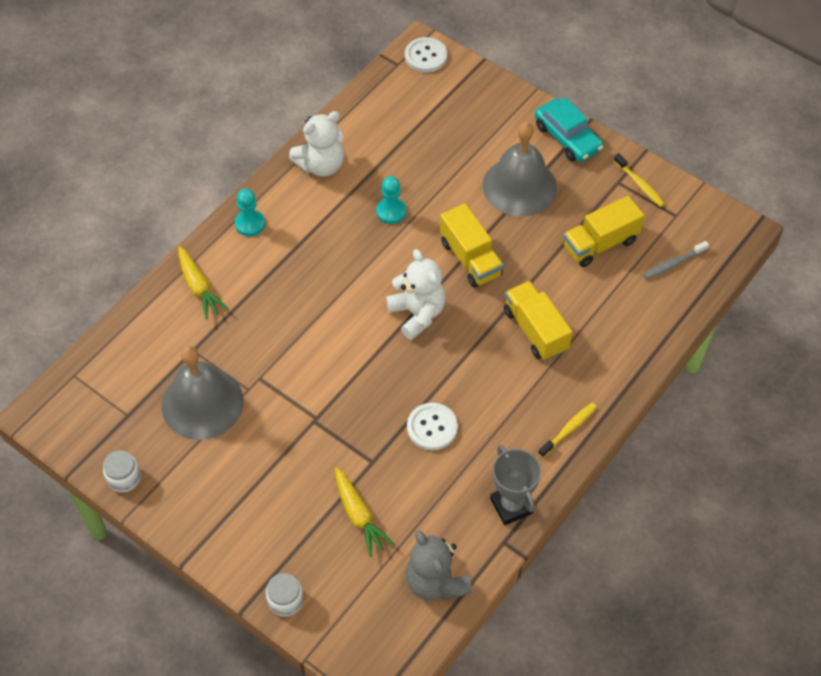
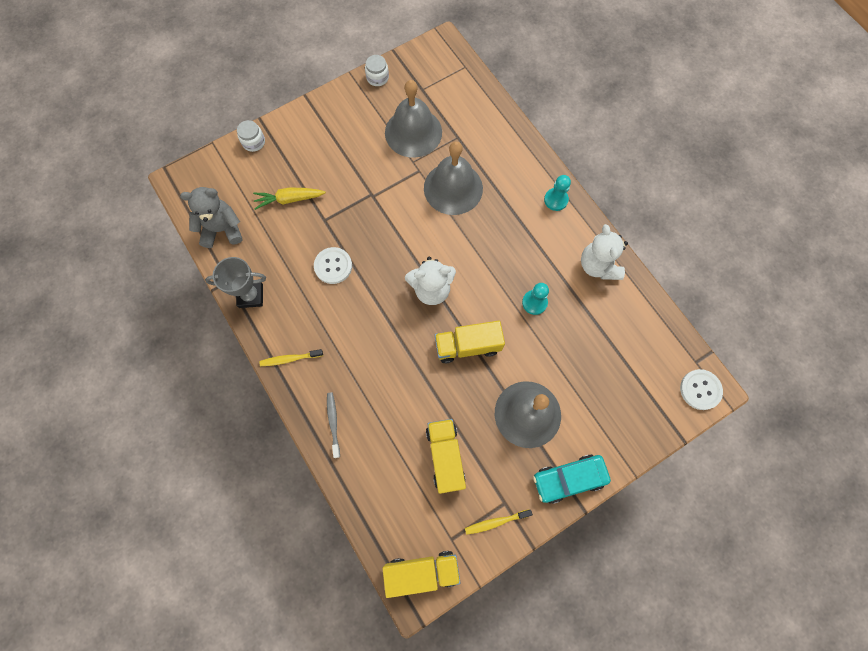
camera: 110 degrees right, 15 degrees up
yellow carrot [178,246,229,320] -> none
yellow truck [504,281,572,361] -> yellow truck moved to [382,551,460,598]
yellow toothbrush [538,403,597,458] -> yellow toothbrush turned 105 degrees clockwise [259,349,323,366]
grey toothbrush [643,241,709,279] -> grey toothbrush moved to [327,392,340,458]
none -> grey bell [424,141,483,215]

